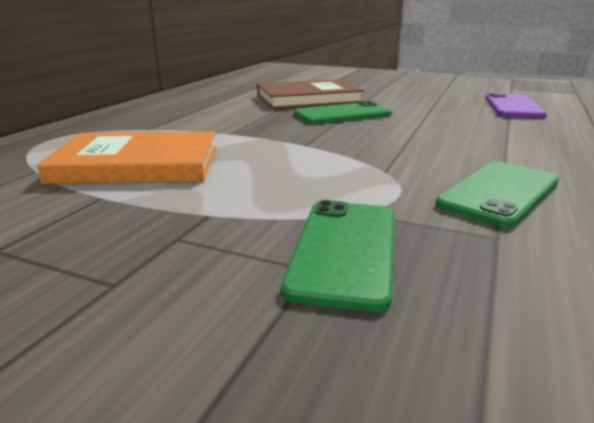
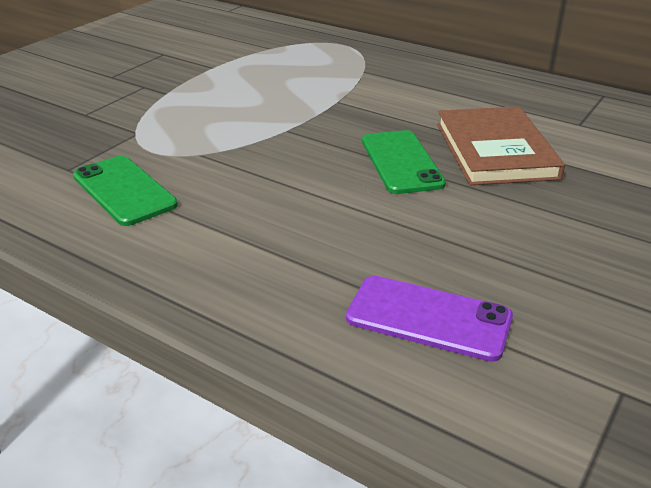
camera: 100 degrees right, 10 degrees up
orange book [37,131,217,184] -> none
green phone [281,200,395,312] -> none

